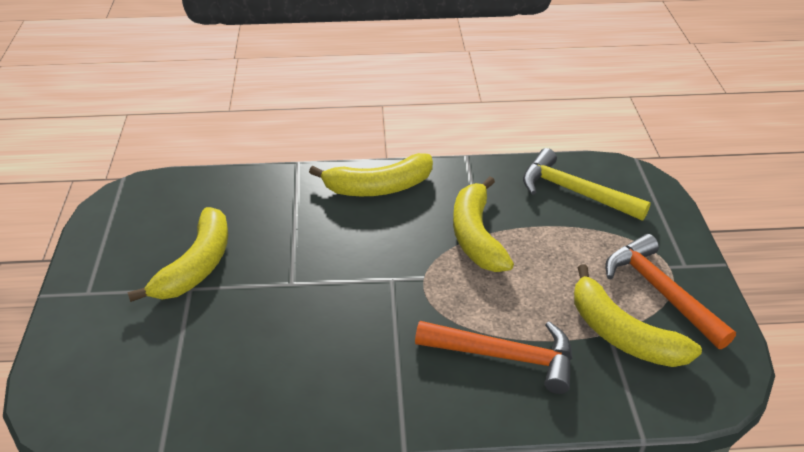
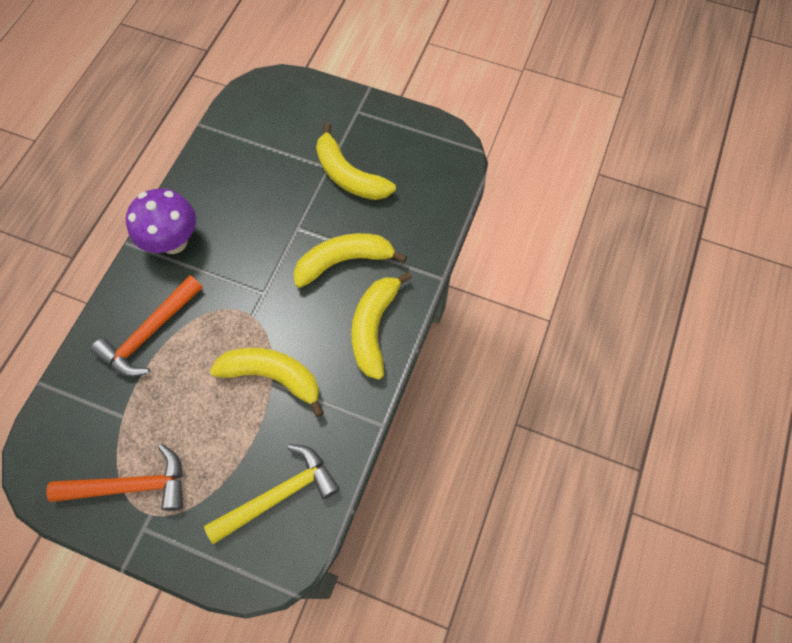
camera: 115 degrees right, 25 degrees up
yellow banana [574,264,702,367] -> yellow banana moved to [294,233,407,288]
none -> purple mushroom [126,188,196,254]

